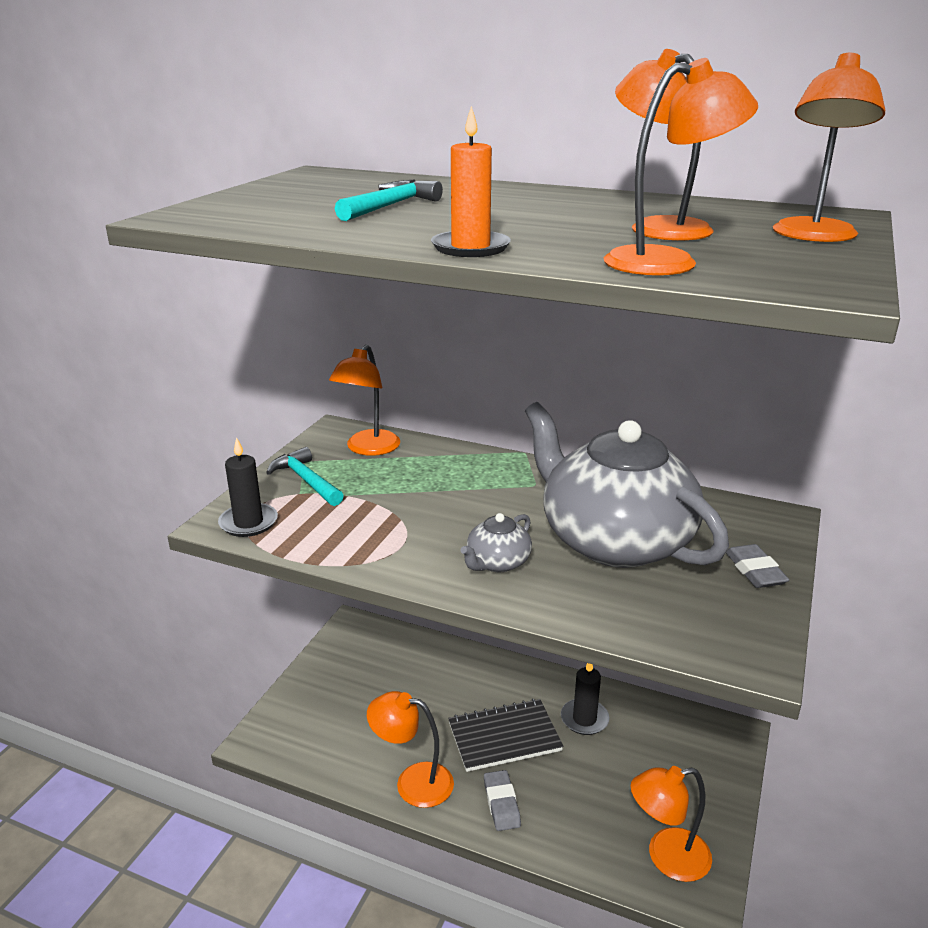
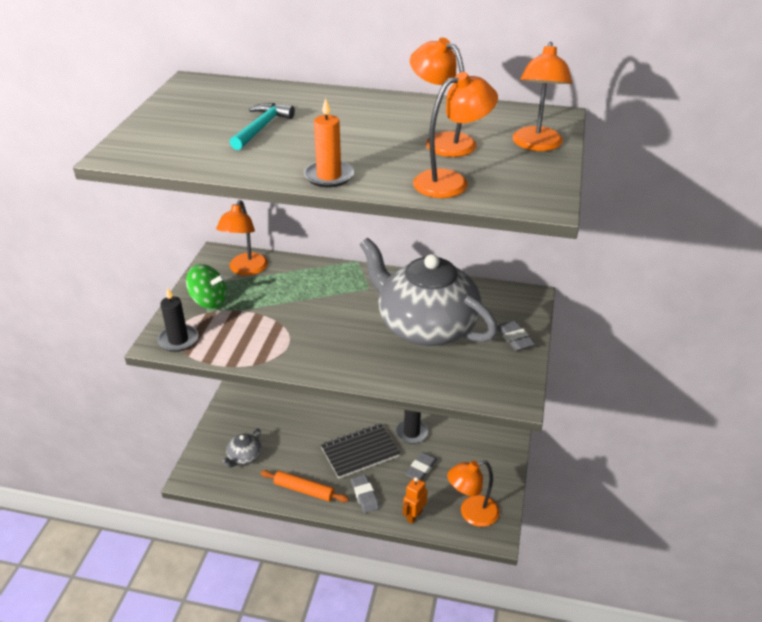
camera: 10 degrees left, 10 degrees up
turquoise hammer [266,447,344,506] -> green spinning top [186,264,227,309]
orange lamp [367,691,454,808] -> orange rolling pin [260,470,349,502]
grey teapot [461,513,532,572] -> grey teapot moved to [222,429,262,468]
none -> orange robot [403,477,427,524]
none -> grey eraser [405,452,437,481]

